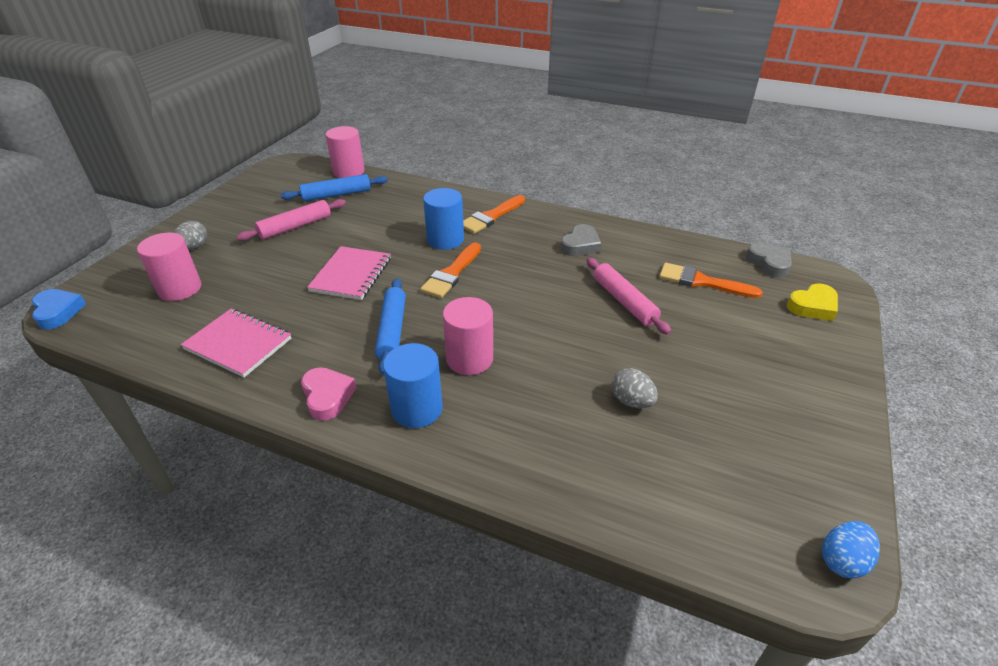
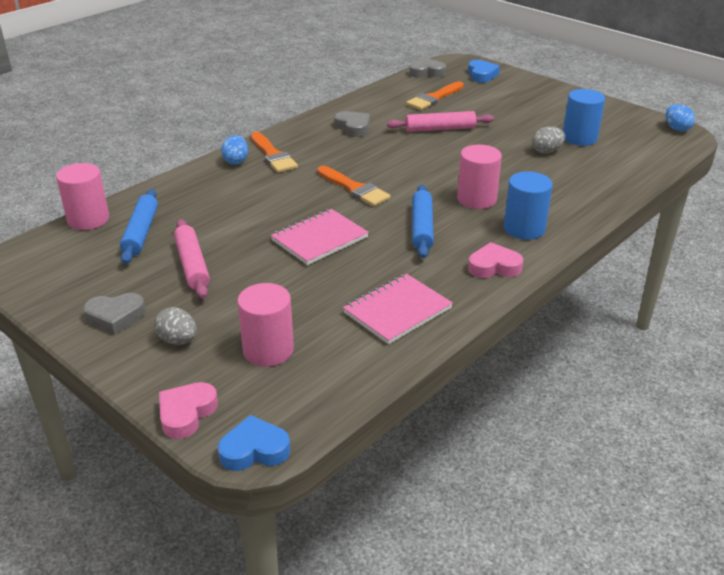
camera: 70 degrees left, 5 degrees down
pink notebook [307,246,391,300] -> pink notebook turned 75 degrees counterclockwise [271,209,369,265]
blue rolling pin [375,278,406,375] -> blue rolling pin turned 75 degrees clockwise [412,185,434,258]
blue cylinder [423,188,464,250] -> blue cylinder moved to [563,89,605,146]
yellow heart [787,283,838,321] -> blue heart [468,60,500,83]
none -> grey heart [83,293,146,335]
none -> pink heart [159,382,218,439]
none -> blue egg [221,135,248,165]

